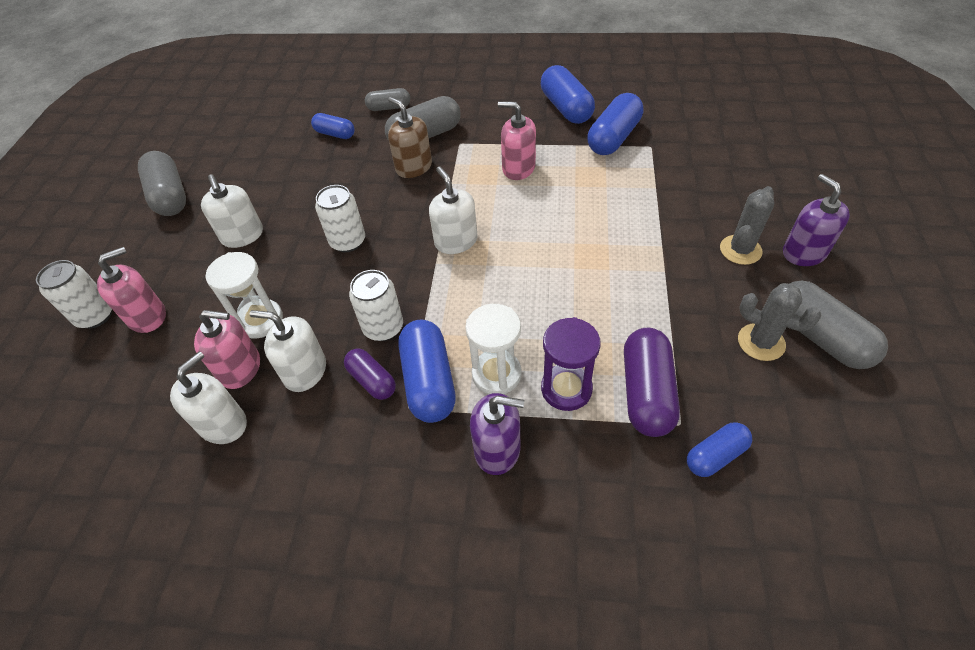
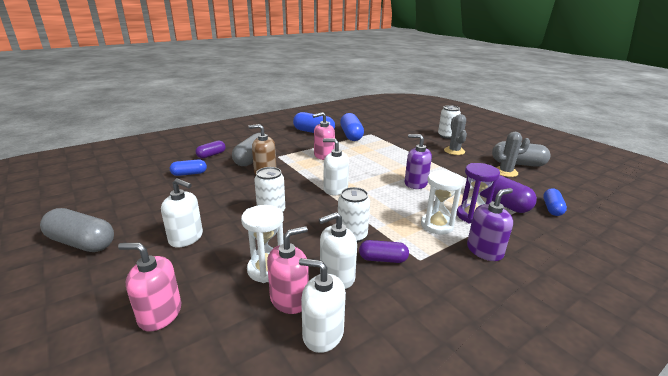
camera: 45 degrees left, 25 degrees down
white can [36,260,112,329] -> white can moved to [438,105,461,139]
pink soap dispenser [97,247,166,333] -> pink soap dispenser turned 90 degrees counterclockwise [118,243,181,331]
white soap dispenser [170,352,247,444] -> white soap dispenser turned 60 degrees counterclockwise [299,258,346,353]
grey capsule [365,88,410,111] -> purple capsule [195,141,226,159]
blue capsule [398,319,456,423] -> none
purple soap dispenser [783,174,850,266] -> purple soap dispenser moved to [405,134,432,189]

